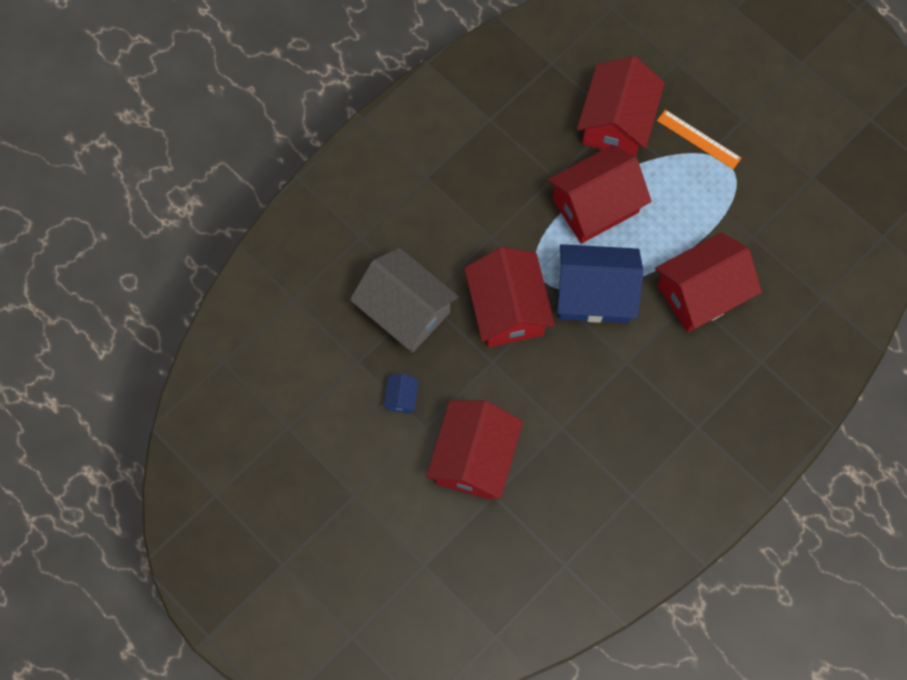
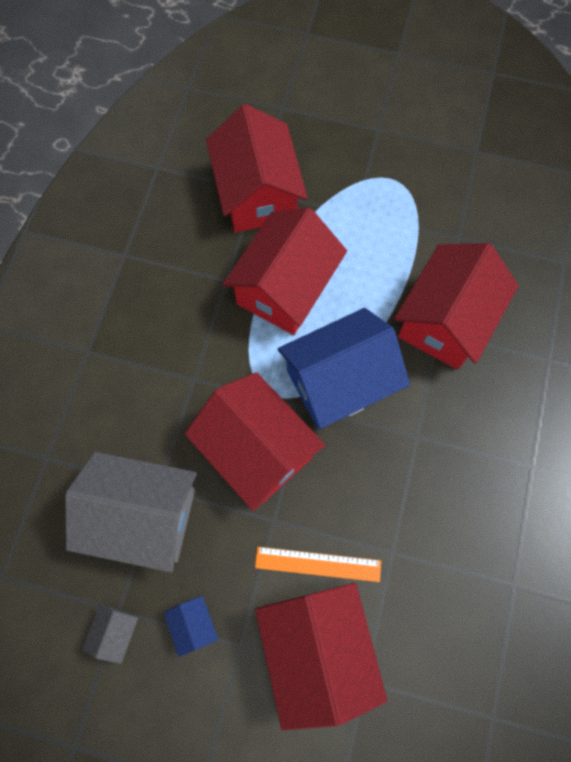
camera: 30 degrees left, 0 degrees up
orange ruler [657,110,741,169] -> orange ruler moved to [255,547,381,582]
none -> grey house [82,604,138,664]

